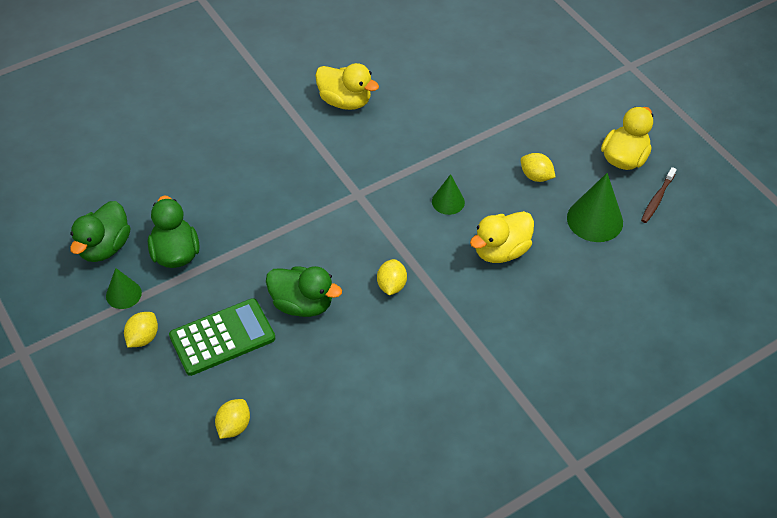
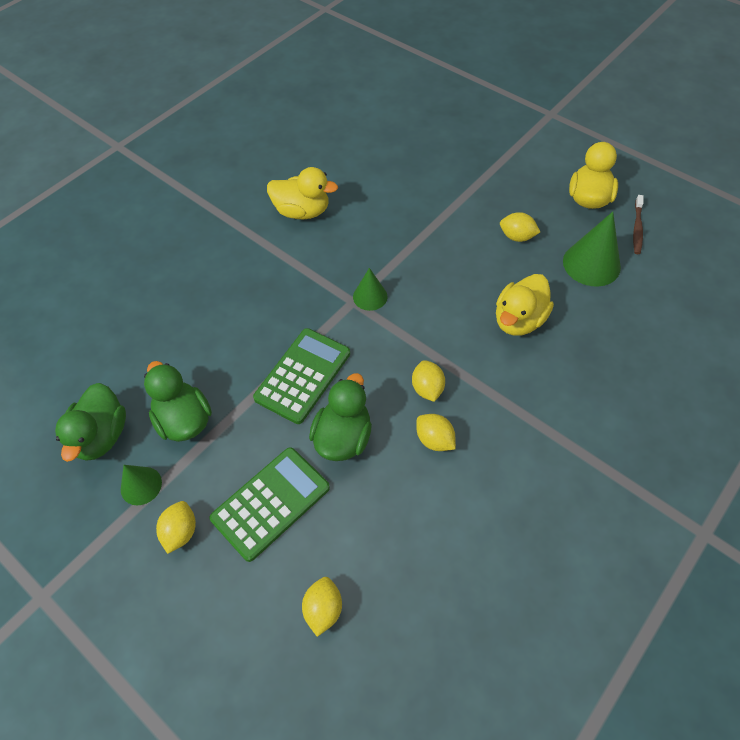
camera: 15 degrees left, 5 degrees up
green duck [266,266,342,317] -> green duck turned 75 degrees counterclockwise [309,373,372,461]
green cone [432,174,465,215] -> green cone moved to [353,268,387,311]
none -> green calculator [253,328,350,424]
none -> yellow lemon [416,414,456,451]

